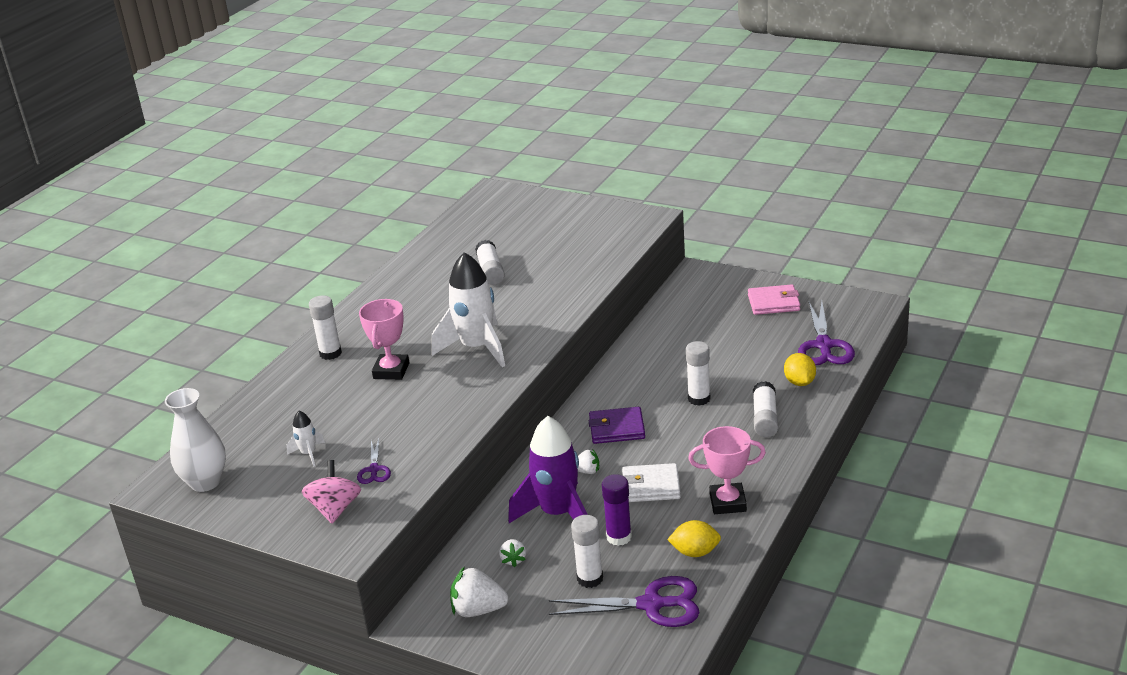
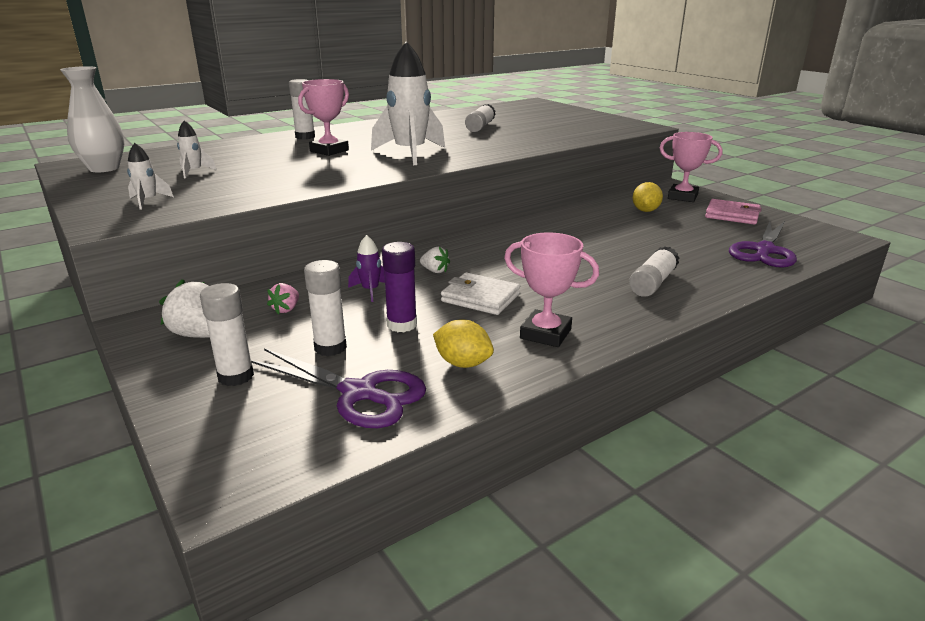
camera: 25 degrees right, 5 degrees down
pink spinning top [301,460,361,524] -> white rocket [127,143,174,210]
purple scissors [357,439,391,484] -> none
white strawberry [499,539,526,567] -> pink strawberry [267,283,299,314]
purple rocket [508,416,588,523] -> purple rocket [348,235,385,302], size x0.45
purple wallet [588,407,645,444] -> none
white glue stick [686,341,710,406] -> white glue stick moved to [200,283,254,386]
yellow lemon [784,353,816,386] -> yellow lemon moved to [633,182,663,212]
none -> pink trophy [660,132,722,202]

